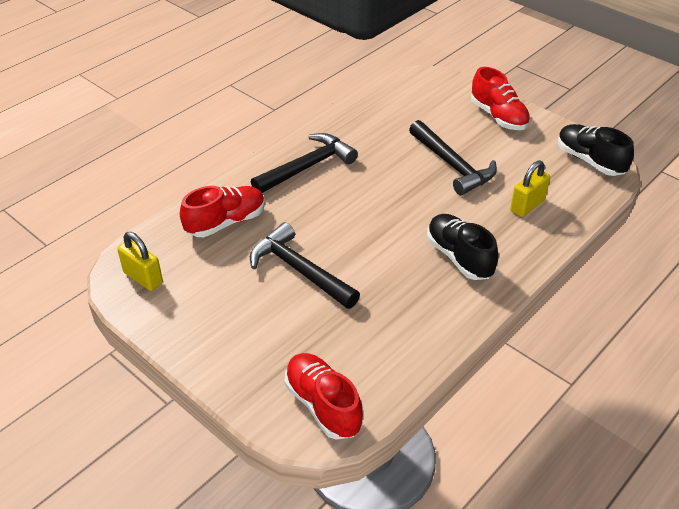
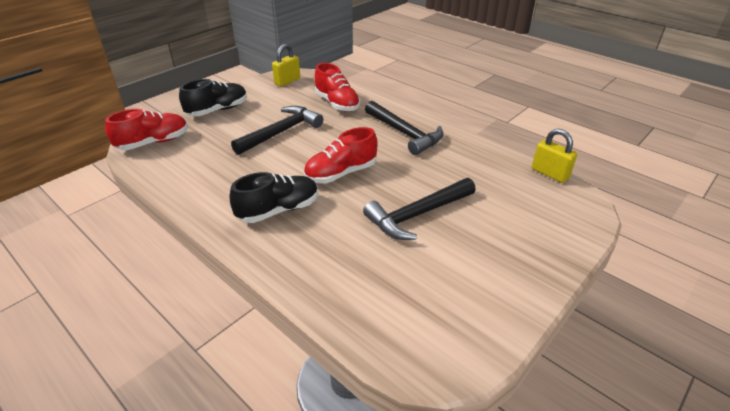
camera: 90 degrees right, 5 degrees down
red shoe [471,67,530,130] -> red shoe moved to [304,127,378,183]
yellow padlock [510,160,550,217] -> yellow padlock moved to [532,129,577,183]
black shoe [558,124,634,176] -> black shoe moved to [179,79,247,116]

